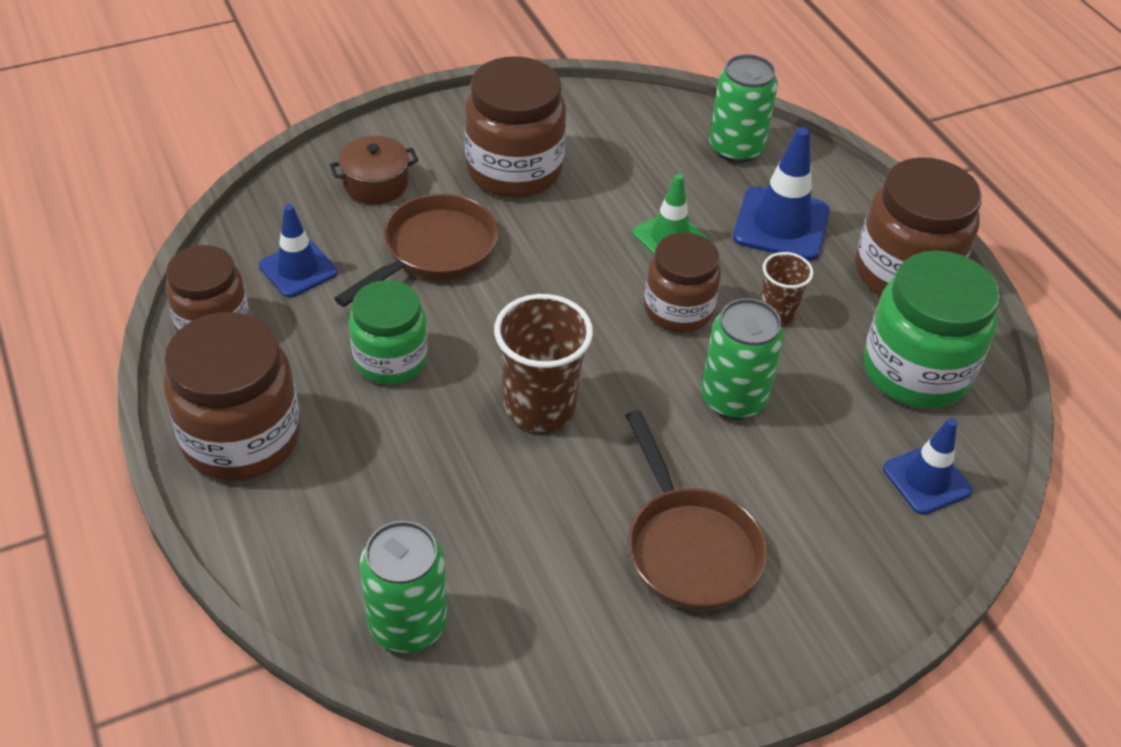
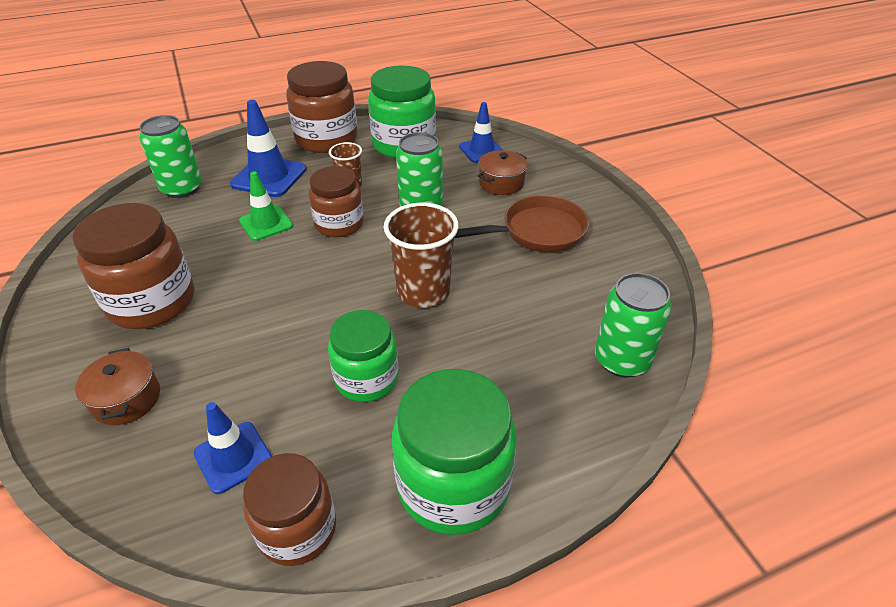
camera: 85 degrees left, 5 degrees down
brown jar [163,312,300,481] -> green jar [392,369,517,535]
brown pan [334,193,498,307] -> none
none -> brown pot [478,150,527,195]

